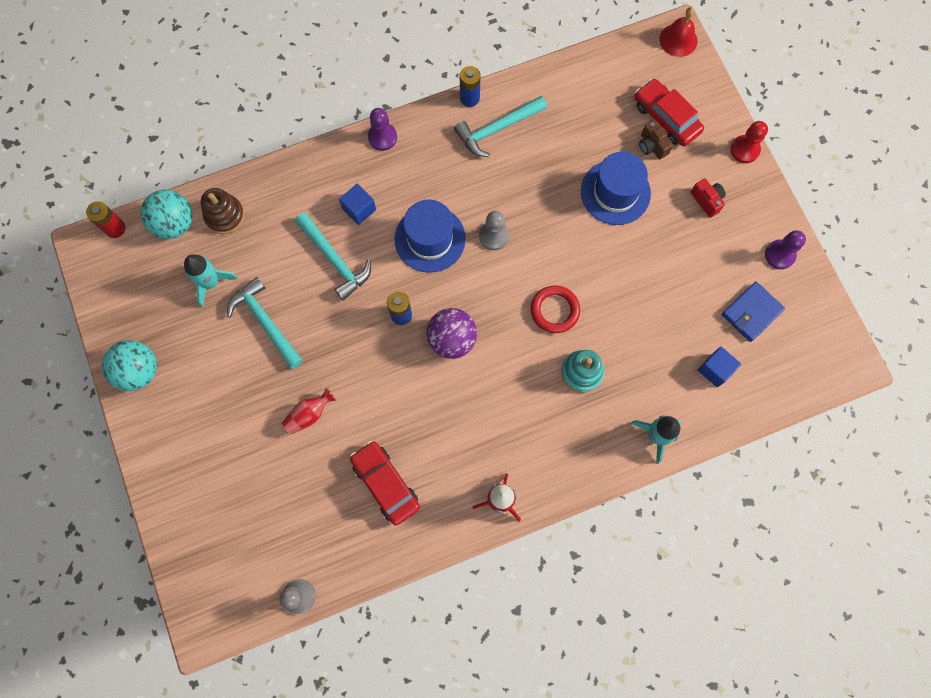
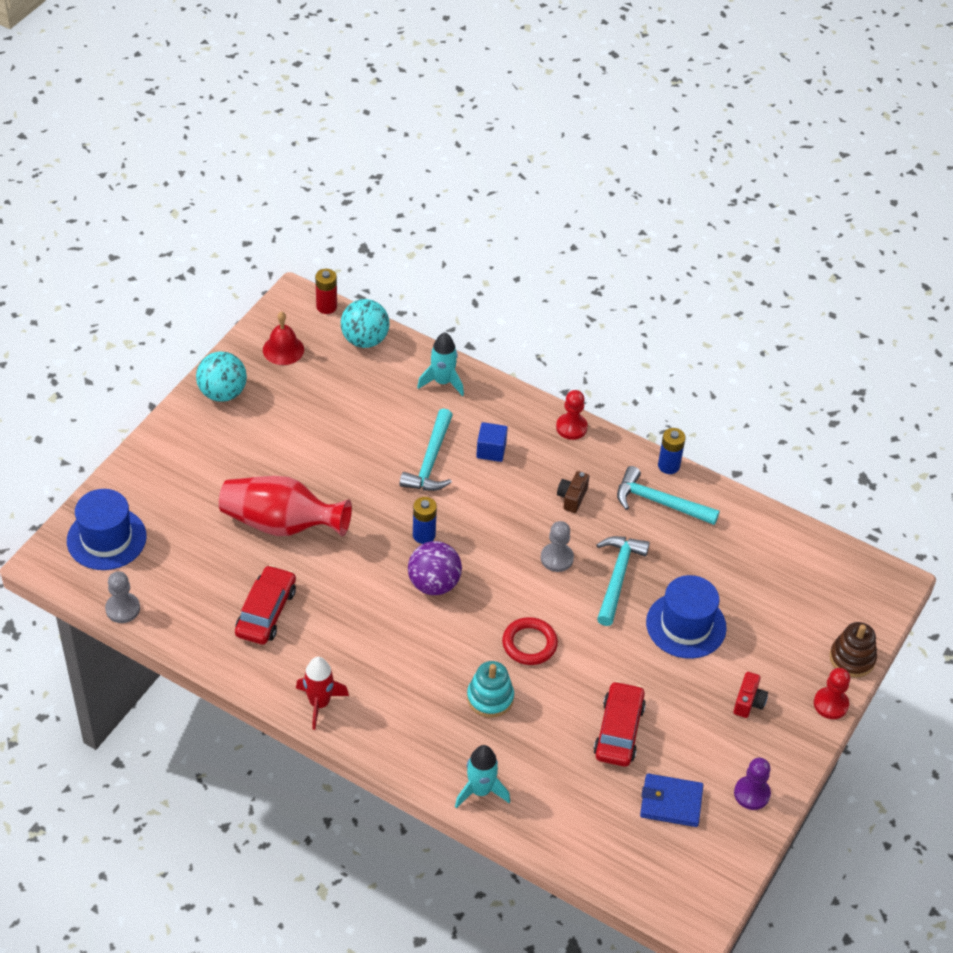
camera: 50 degrees right, 25 degrees down
turquoise rocket [184,254,238,307] -> turquoise rocket moved to [417,332,464,396]
brown stacking toy [201,188,245,234] -> brown stacking toy moved to [830,622,877,677]
turquoise hammer [227,277,303,369] -> turquoise hammer moved to [596,536,650,626]
red vase [282,388,336,434] -> red vase [219,476,352,536], size x2.20
purple pawn [368,108,397,151] -> red pawn [556,390,588,440]
blue hat [395,200,466,273] -> blue hat moved to [67,489,147,570]
red car [635,79,704,146] -> red car moved to [594,681,646,767]
brown camera [639,120,673,159] -> brown camera moved to [557,471,589,513]
red bell [660,7,697,57] -> red bell moved to [263,311,304,365]
blue cube [698,347,741,387] -> none

